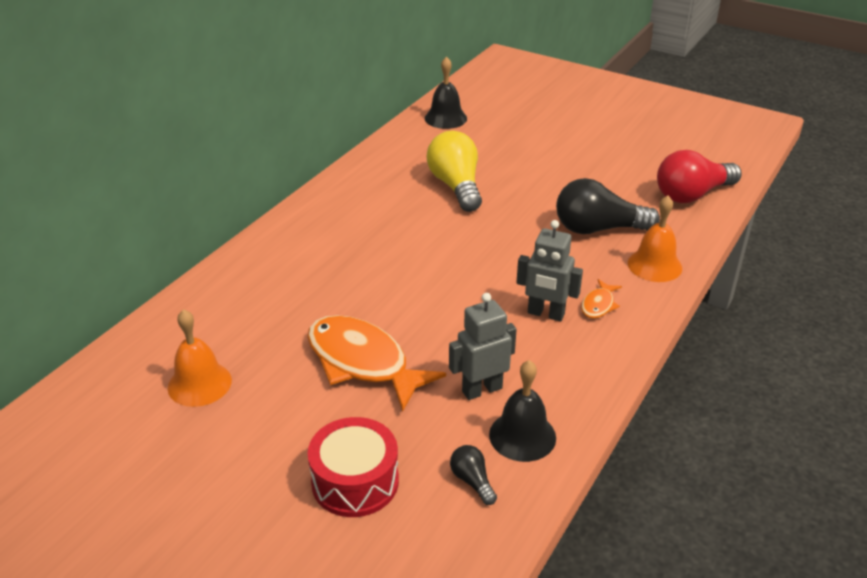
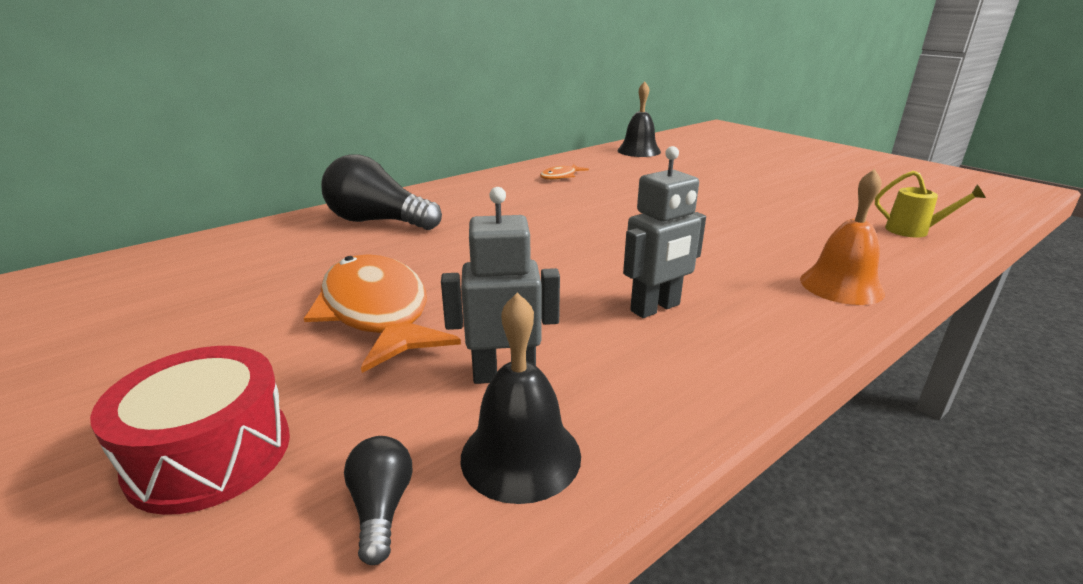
camera: 20 degrees right, 10 degrees down
orange bell [168,309,232,407] -> none
yellow light bulb [427,131,482,212] -> none
grey robot [516,220,583,321] -> grey robot turned 75 degrees counterclockwise [623,146,706,318]
black light bulb [556,178,660,234] -> black light bulb moved to [321,154,442,230]
orange fish [581,279,622,318] -> orange fish moved to [540,164,589,180]
red light bulb [657,150,742,203] -> yellow watering can [875,171,986,238]

